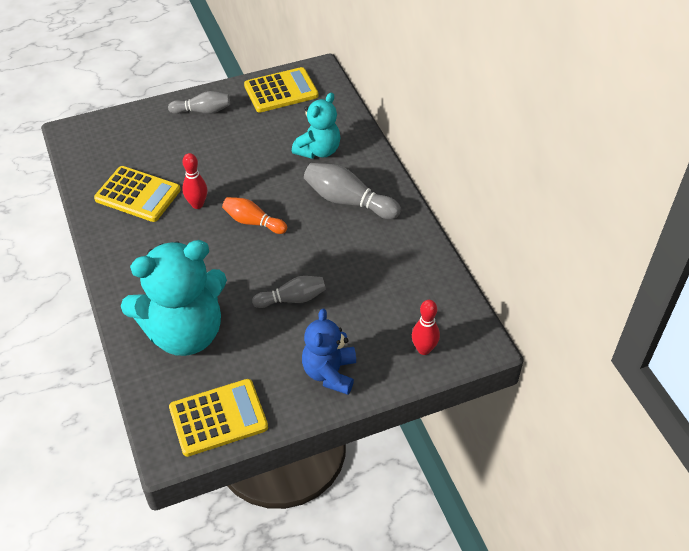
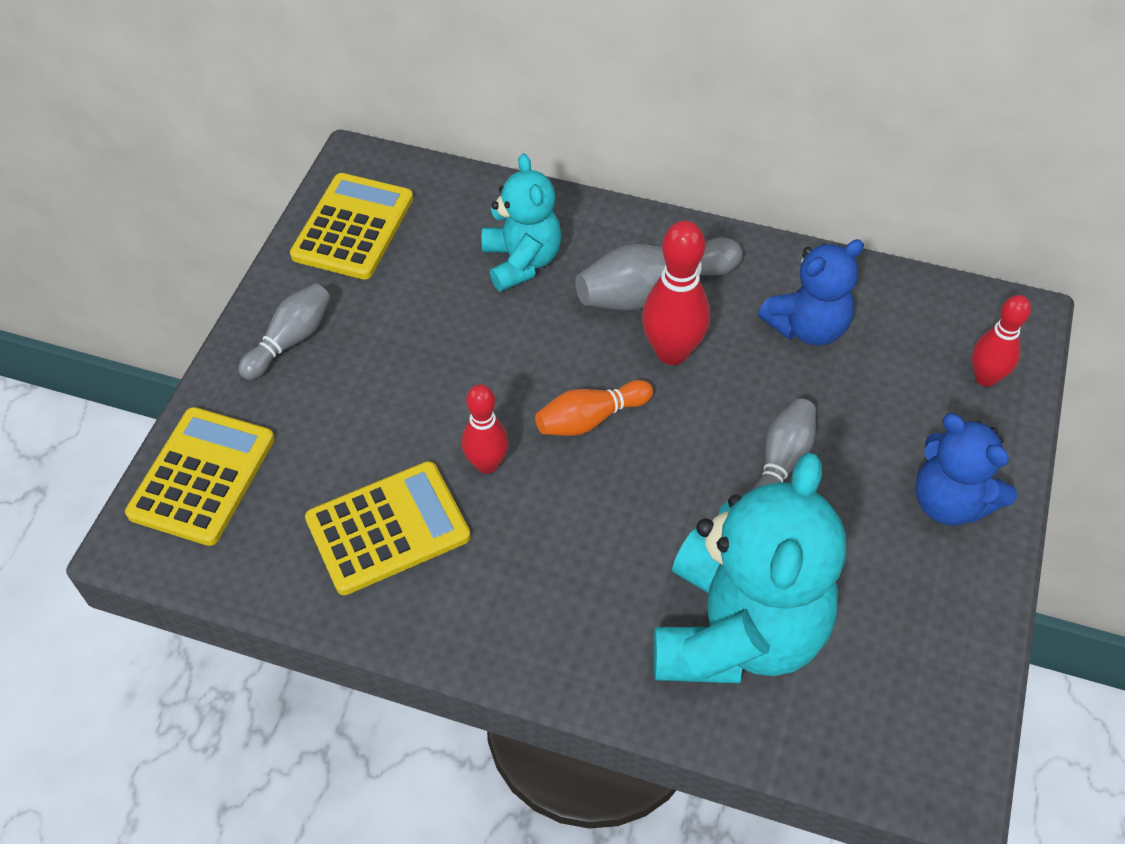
camera: 50 degrees left, 5 degrees up
yellow calculator [169,379,268,457] -> yellow calculator moved to [125,407,275,546]
none -> red bowling pin [642,220,710,365]
none -> blue teddy bear [758,239,864,346]

